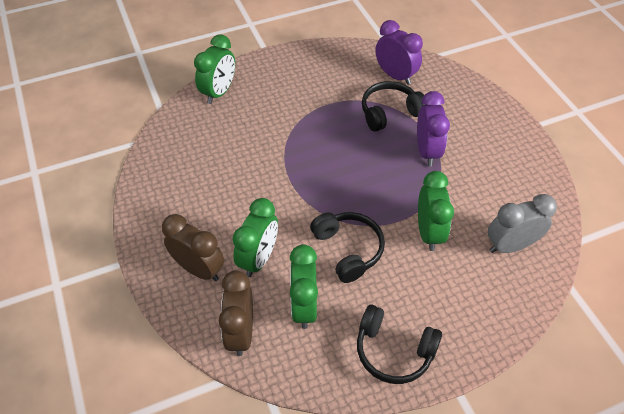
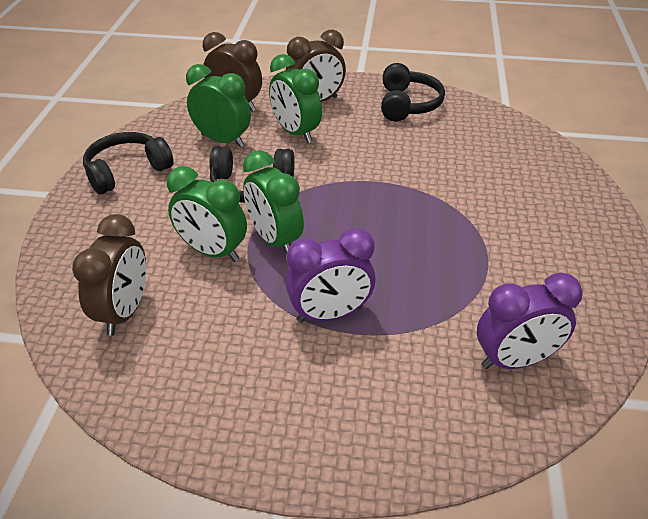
camera: 120 degrees right, 10 degrees down
green clock [194,34,235,104] -> green clock moved to [243,150,304,255]
black headphones [362,81,425,132] -> black headphones moved to [381,63,445,122]
purple clock [417,91,450,166] -> purple clock turned 45 degrees counterclockwise [285,228,375,323]
grey clock [488,194,557,253] -> brown clock [72,214,146,336]

